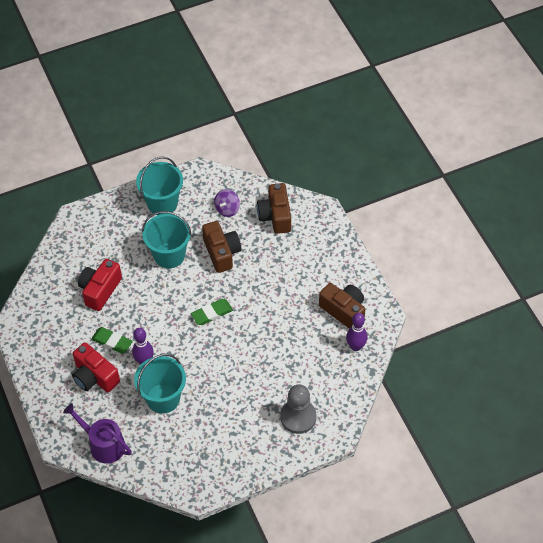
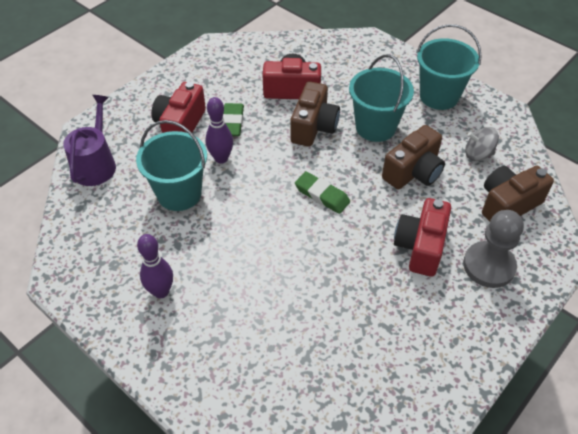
camera: 65 degrees right, 5 degrees down
purple spinning top [214,189,240,217] -> grey spinning top [465,127,499,161]
grey pawn [280,385,317,434] -> grey pawn moved to [463,210,524,288]
brown camera [319,283,365,329] -> brown camera moved to [290,81,340,147]
purple bowling pin [346,313,367,351] -> purple bowling pin moved to [137,234,173,298]
none -> red camera [394,198,451,277]

